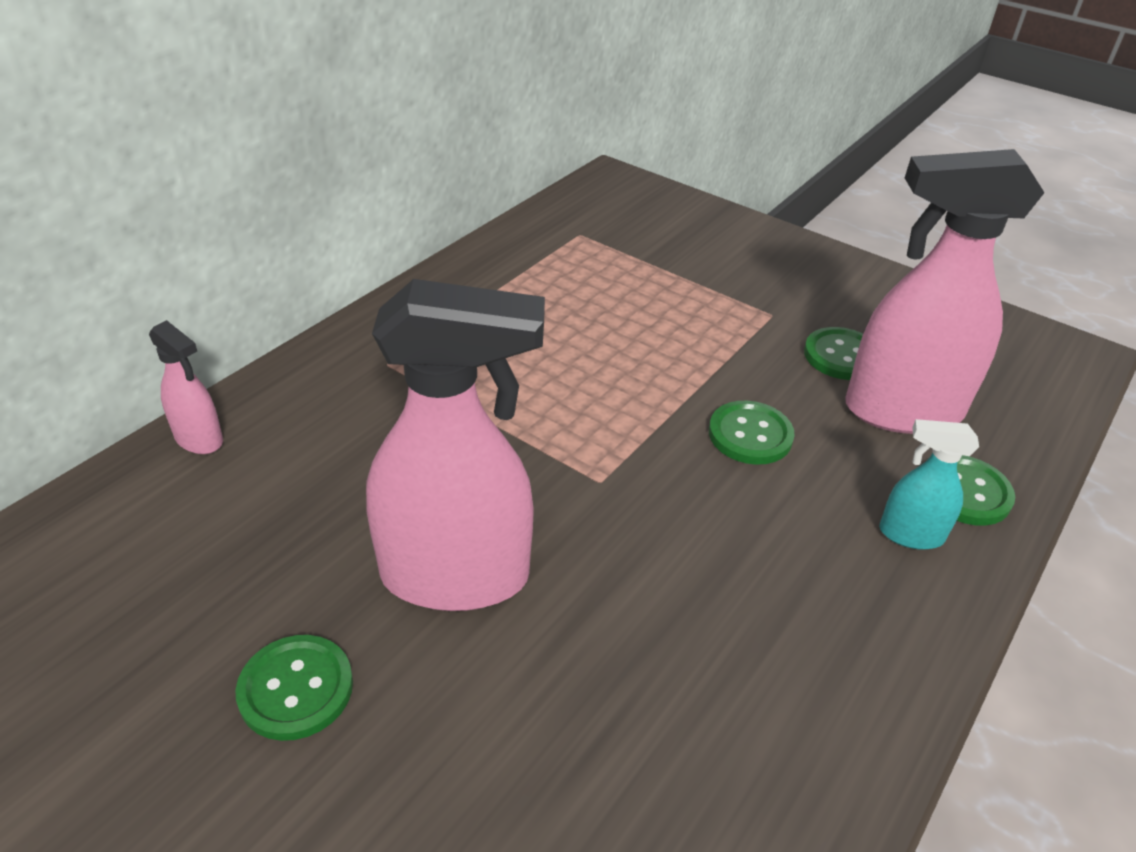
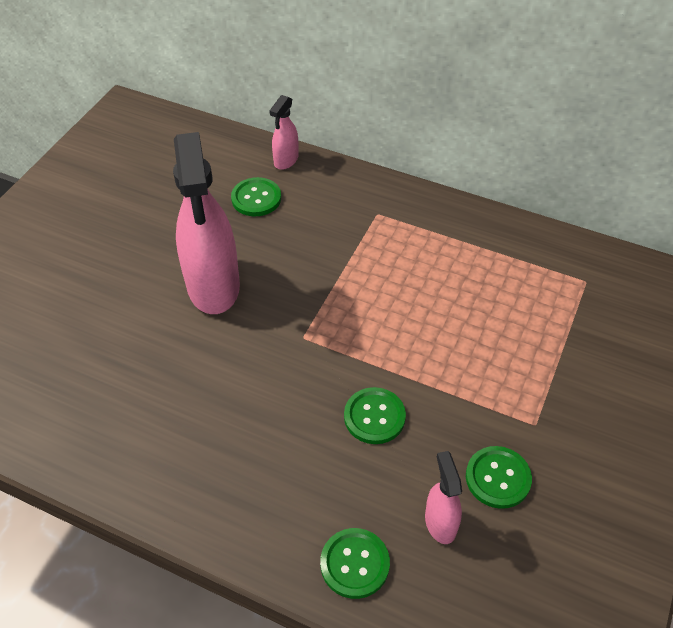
camera: 80 degrees right, 10 degrees up
green button [236,635,353,741] -> green button moved to [231,177,281,216]
pink spray bottle [845,149,1045,434] -> pink spray bottle [425,451,462,544], size x0.47
turquoise spray bottle [879,419,979,550] -> none

